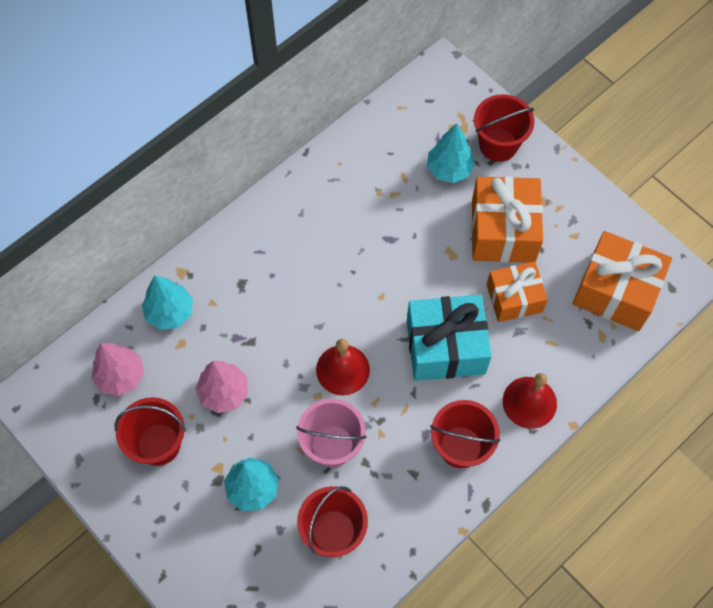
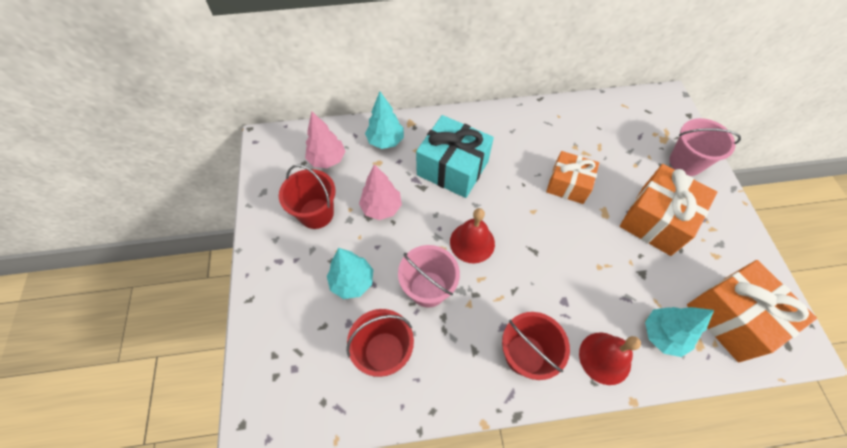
camera: 35 degrees right, 5 degrees down
turquoise gift [407,294,492,381] -> turquoise gift moved to [416,115,494,198]
turquoise tree [427,123,475,183] -> turquoise tree moved to [645,307,714,357]
red bucket [474,94,534,162] -> pink bucket [669,118,741,176]
orange gift [487,261,548,322] -> orange gift moved to [546,151,599,204]

